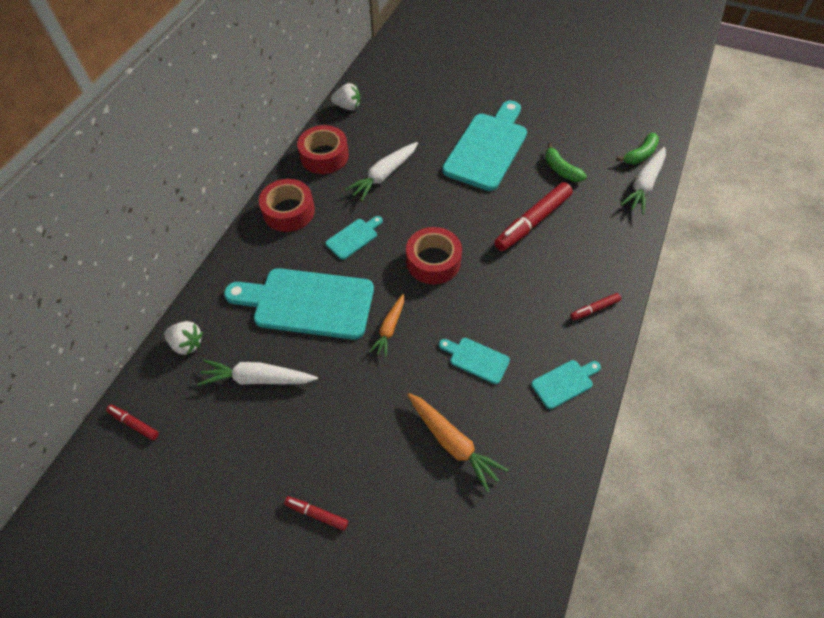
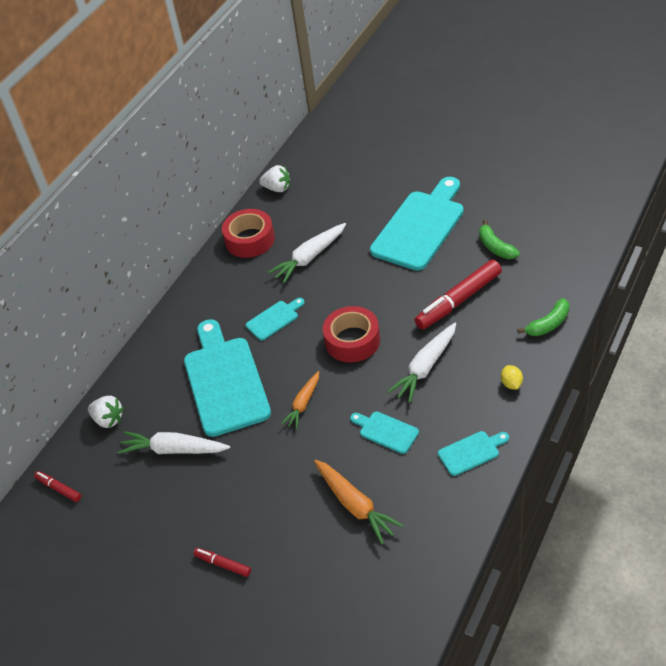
camera: 10 degrees right, 10 degrees down
turquoise cutting board [224,268,374,340] -> turquoise cutting board turned 60 degrees clockwise [184,319,271,437]
red tape [259,179,315,232] -> none
red marker [570,293,621,320] -> yellow lemon [501,365,523,390]
green banana [617,133,659,164] -> green banana moved to [517,298,569,336]
white carrot [620,147,666,214] -> white carrot moved to [387,323,456,403]

